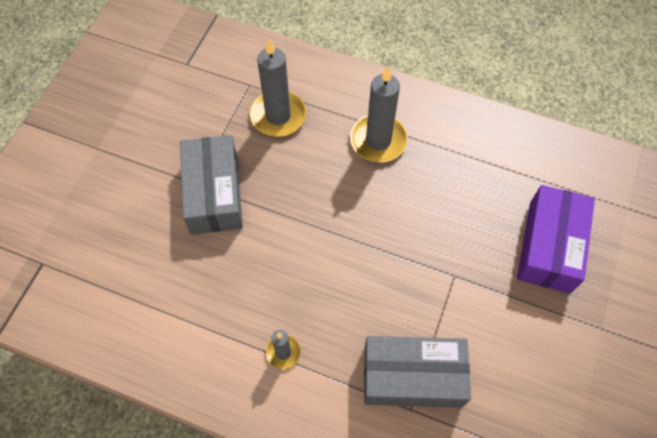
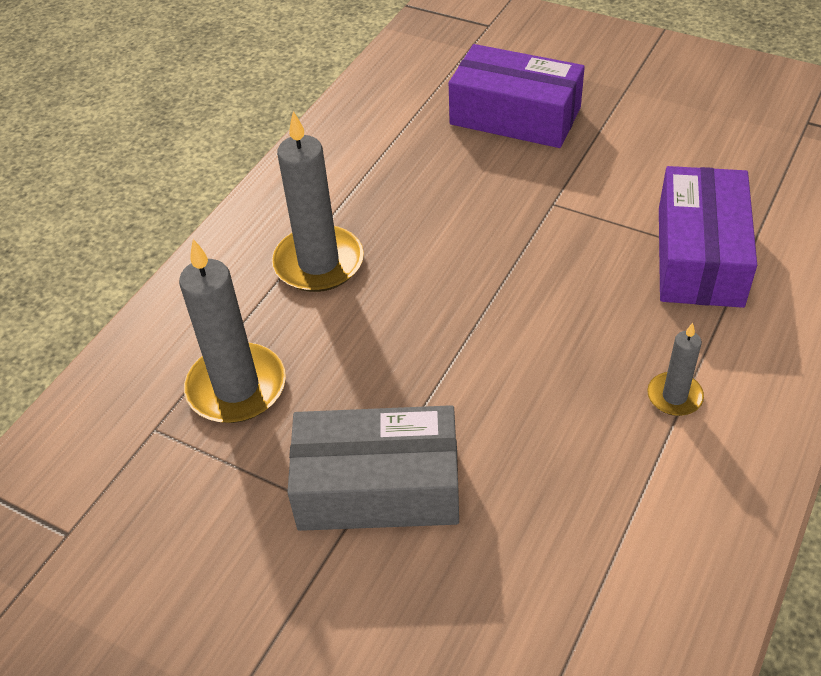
camera: 80 degrees left, 15 degrees down
grey box [364,336,471,408] -> purple box [659,166,757,308]

